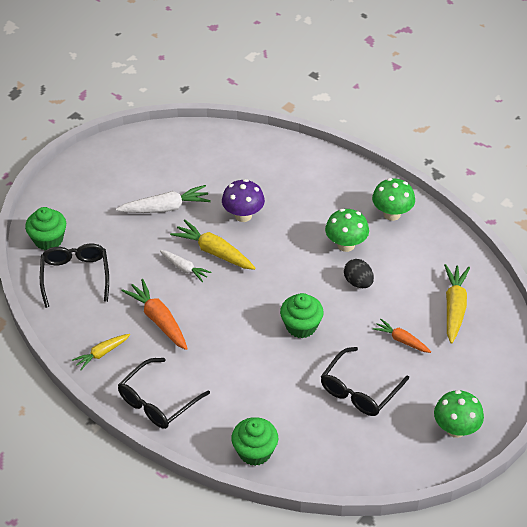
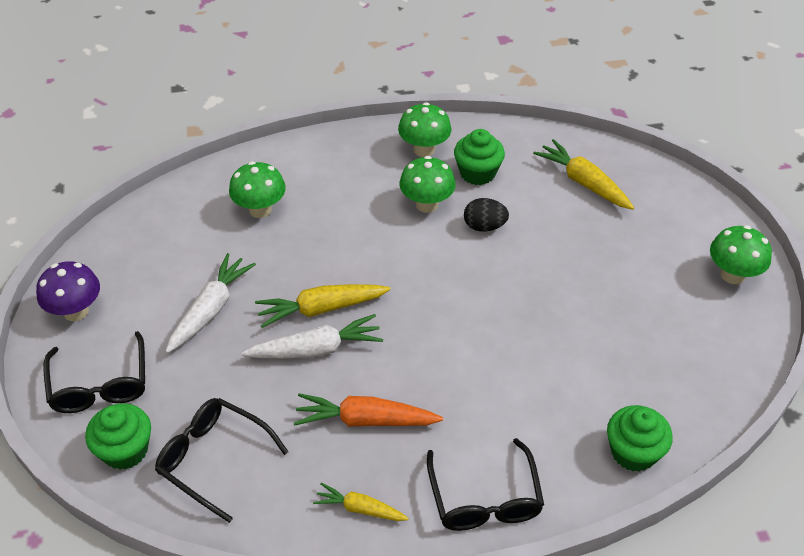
camera: 50 degrees left, 0 degrees up
yellow carrot [72,334,130,370] -> yellow carrot turned 105 degrees clockwise [313,483,409,521]
white carrot [160,250,211,282] -> white carrot [242,314,383,359], size x1.63
purple mushroom [222,179,265,222] -> purple mushroom moved to [36,261,100,321]
green cupcake [280,293,324,338] -> green cupcake moved to [454,129,505,185]
black glasses [321,347,409,416] -> black glasses moved to [43,331,145,413]
orange carrot [373,319,431,353] -> none
none -> green mushroom [229,161,286,218]

